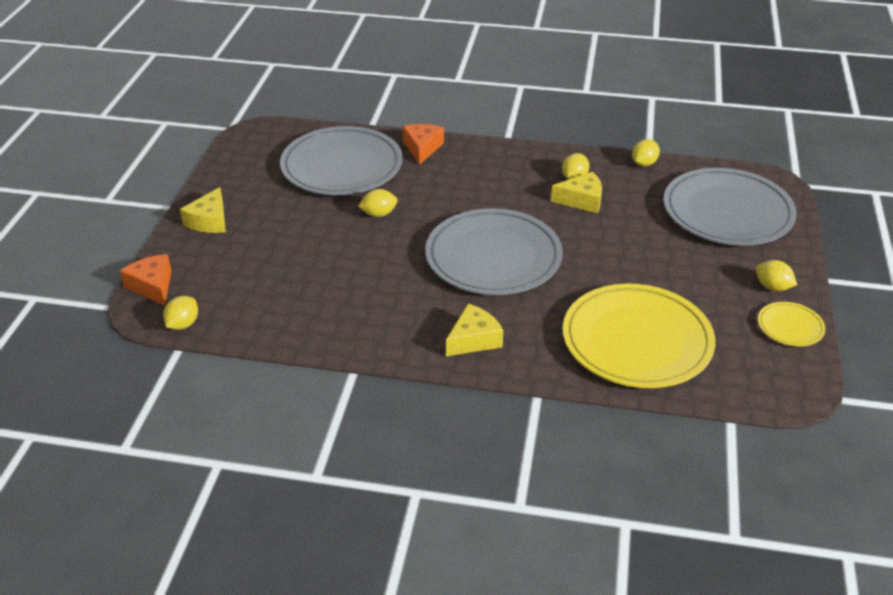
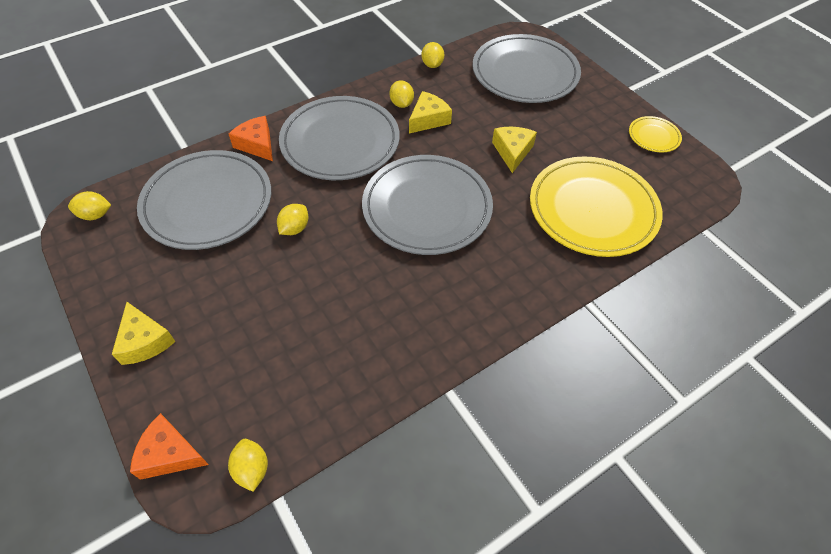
camera: 45 degrees left, 15 degrees up
yellow cheese [446,304,503,356] -> yellow cheese moved to [492,127,537,173]
yellow lemon [756,260,797,291] -> yellow lemon moved to [68,191,111,220]
none -> grey plate [279,96,400,180]

